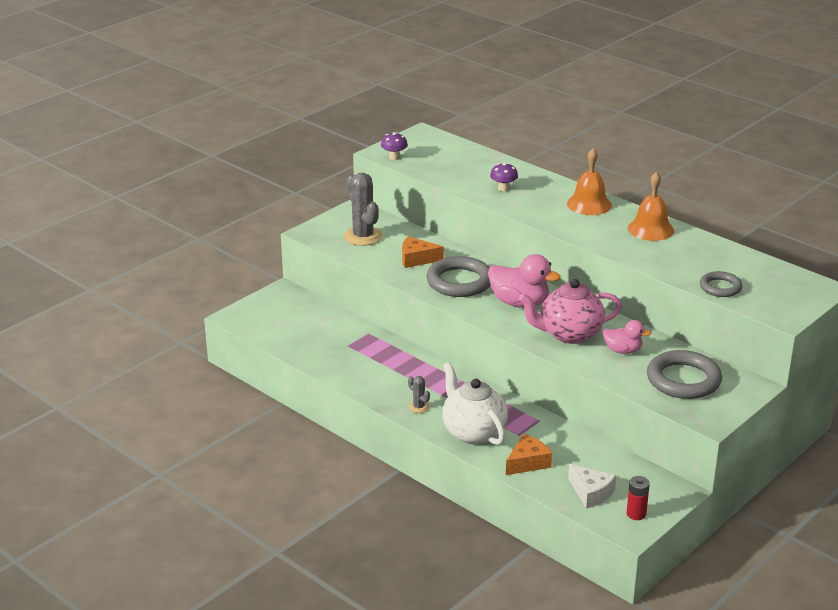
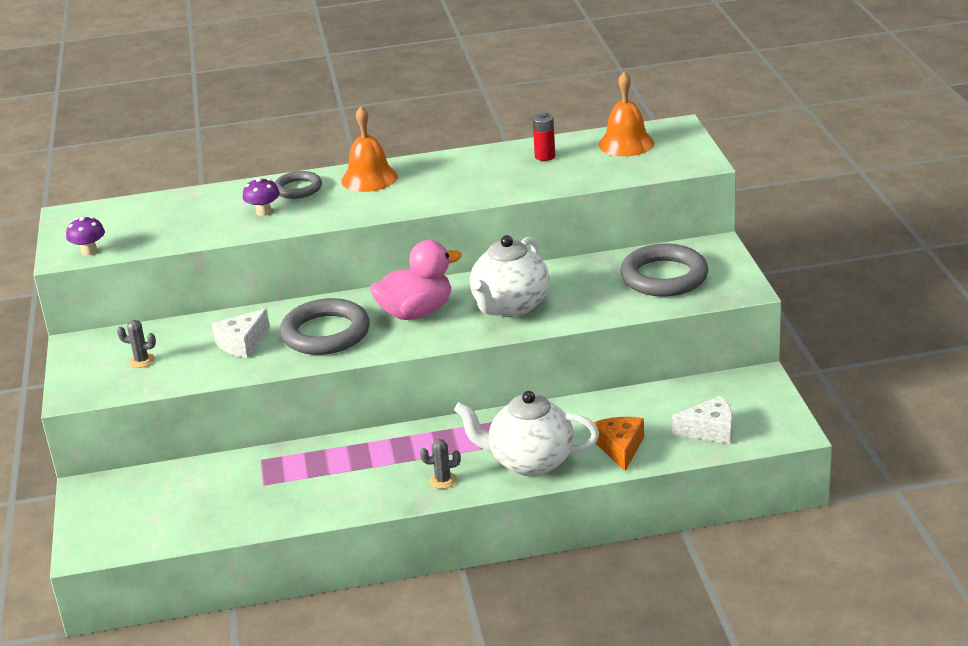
camera: 50 degrees left, 0 degrees up
grey cactus [344,173,382,246] -> grey cactus [117,320,156,368], size x0.47
orange cheese [402,236,444,268] -> white cheese [212,309,270,358]
pink teapot [519,279,622,344] -> white teapot [470,235,550,317]
pink duck [603,320,651,354] -> none
red battery [627,476,650,520] -> red battery moved to [532,113,555,161]
orange bell [628,172,674,241] -> orange bell moved to [598,71,654,156]
grey ring [700,271,742,297] -> grey ring moved to [274,171,322,199]

